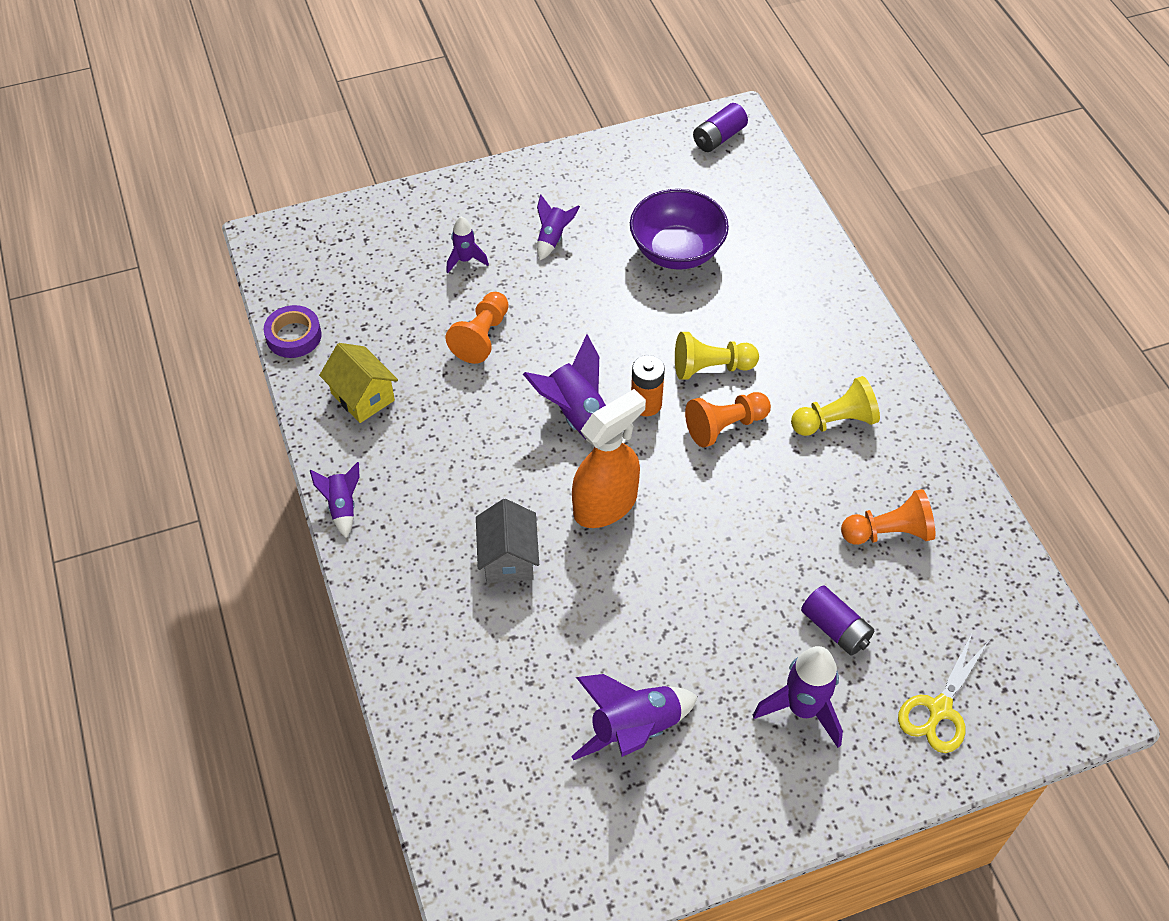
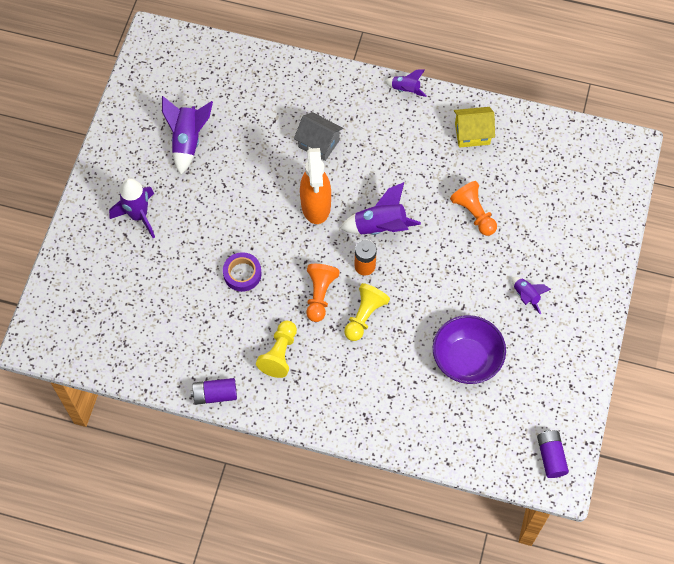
camera: 125 degrees right, 10 degrees up
purple tape [264,305,322,358] -> purple tape moved to [223,252,262,292]
purple rocket [446,217,489,273] -> none
purple battery [801,585,874,656] -> purple battery moved to [190,378,237,405]
orange pawn [841,489,935,545] -> none
yellow scissors [898,633,989,753] -> none

